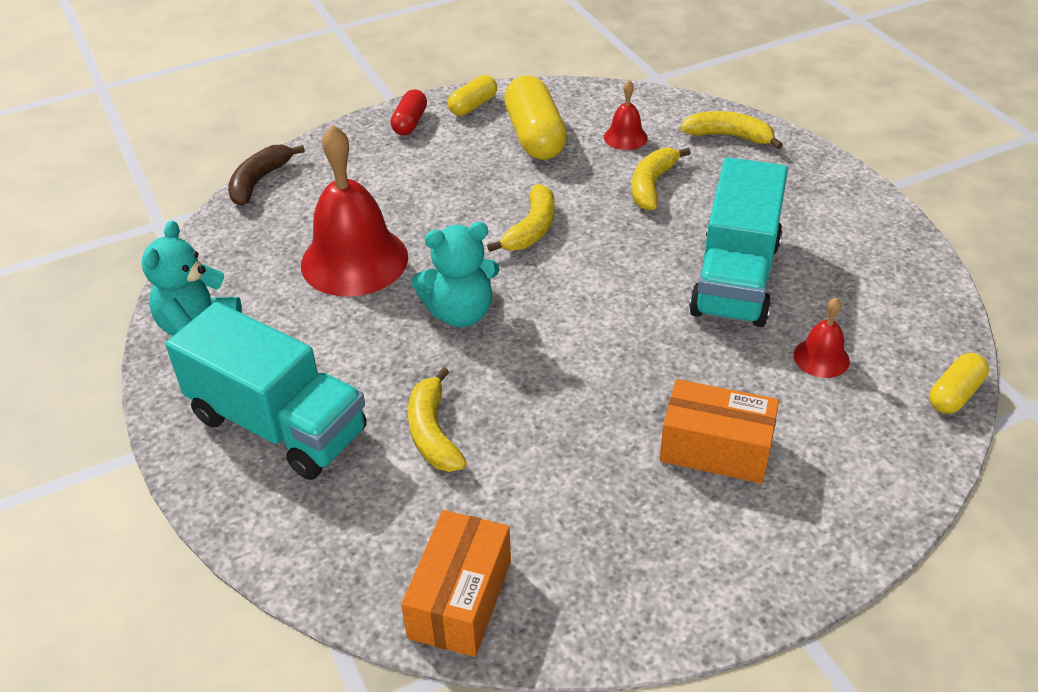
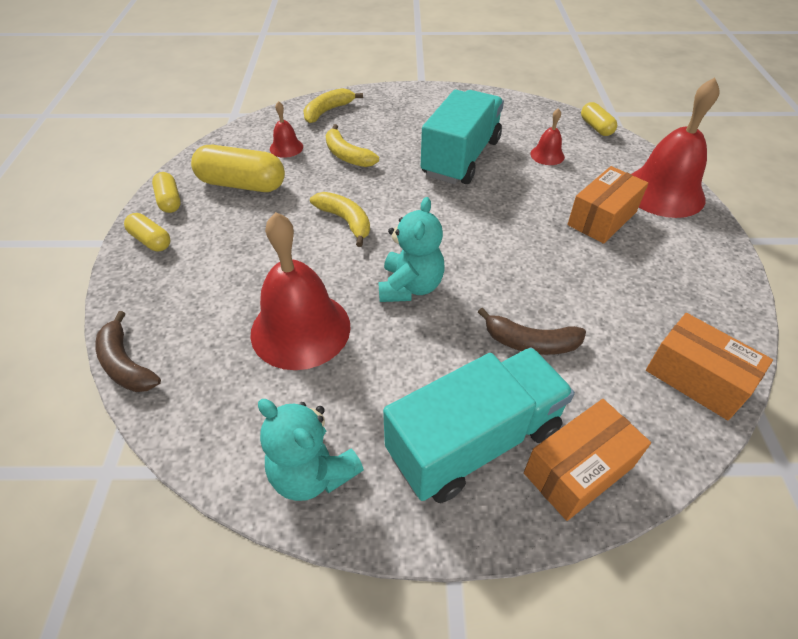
camera: 65 degrees left, 5 degrees up
red capsule [390,89,427,135] -> yellow capsule [124,213,170,251]
yellow banana [408,367,467,472] -> brown banana [478,308,586,355]
turquoise truck [689,157,788,327] -> turquoise truck turned 105 degrees counterclockwise [421,90,504,184]
none -> orange box [524,399,651,521]
none -> red bell [632,78,720,218]

